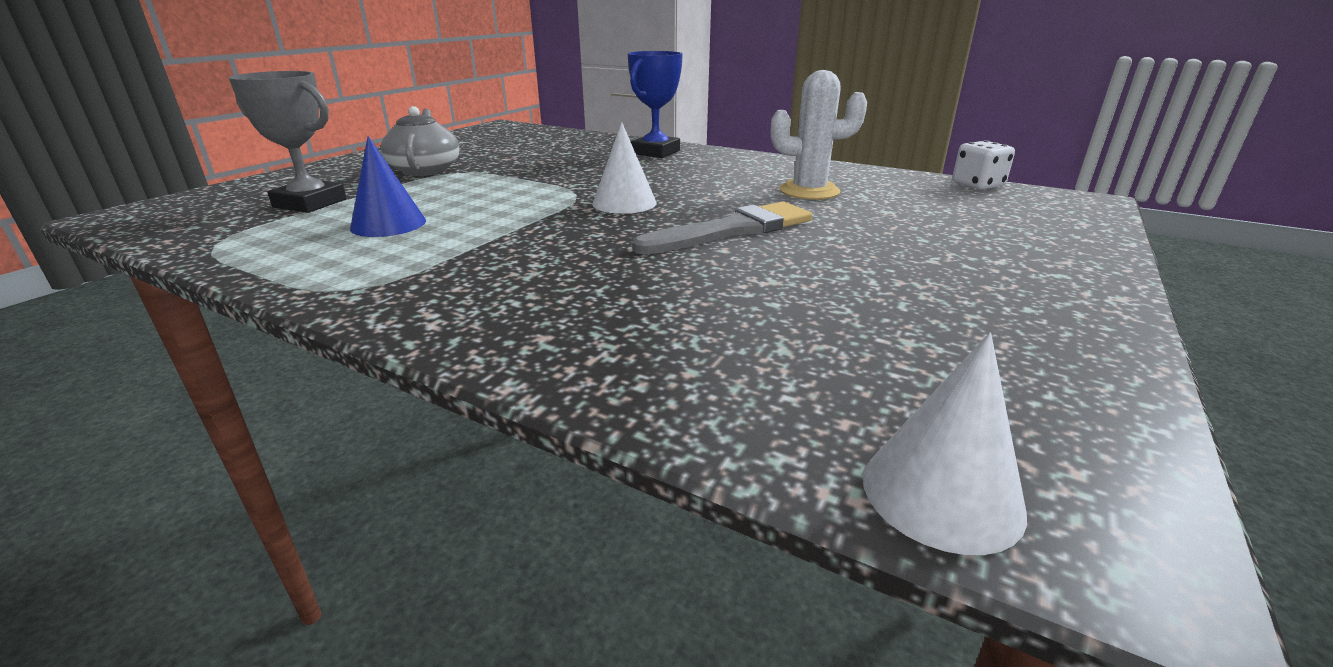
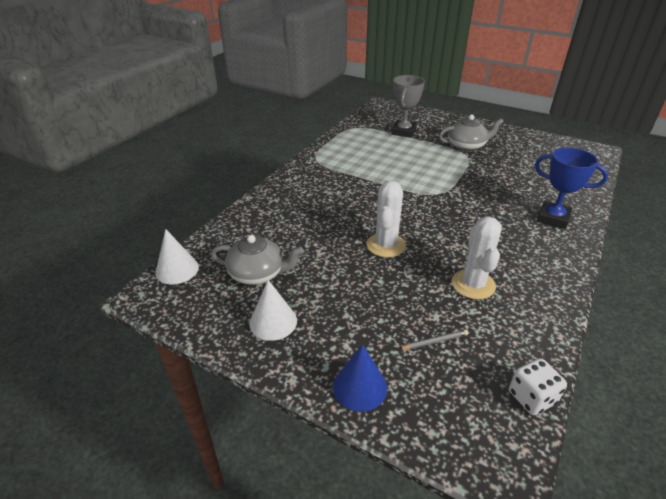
camera: 90 degrees right, 10 degrees up
blue cone [350,136,426,237] -> blue cone moved to [333,344,387,411]
white cone [592,122,657,214] -> white cone moved to [249,280,297,341]
grey brush [632,201,812,255] -> white cactus [367,181,406,257]
none -> grey teapot [211,235,304,285]
none -> grey pencil [399,330,469,349]

